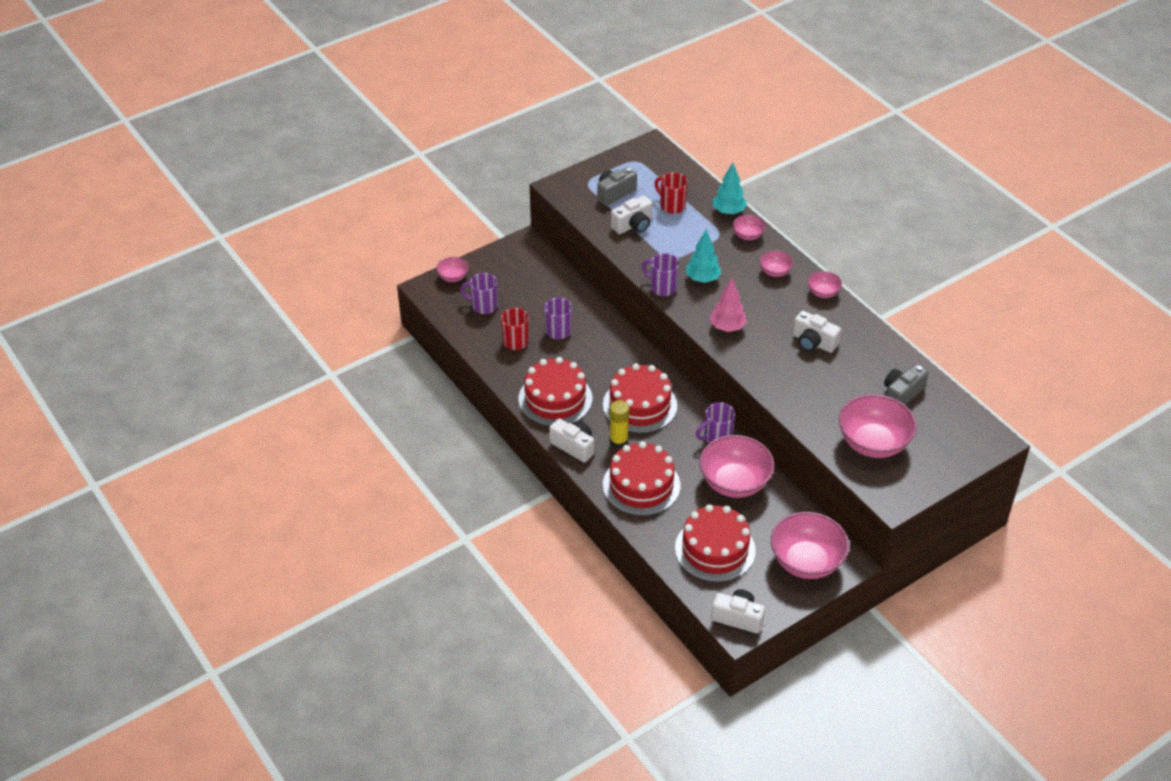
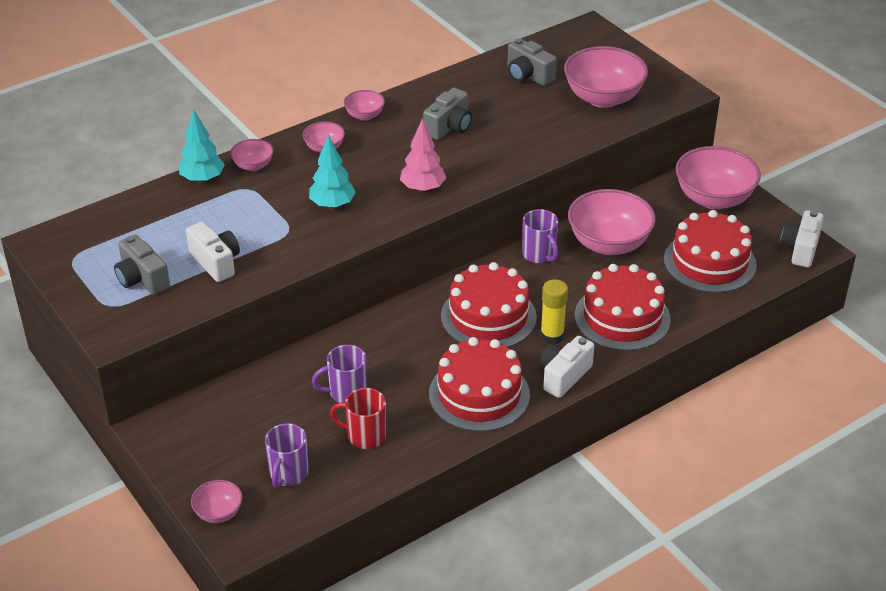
camera: 90 degrees left, 5 degrees down
purple mug [642,253,679,296] -> none
red mug [654,172,688,214] -> none
white camera [793,311,841,353] -> grey camera [423,88,472,140]

